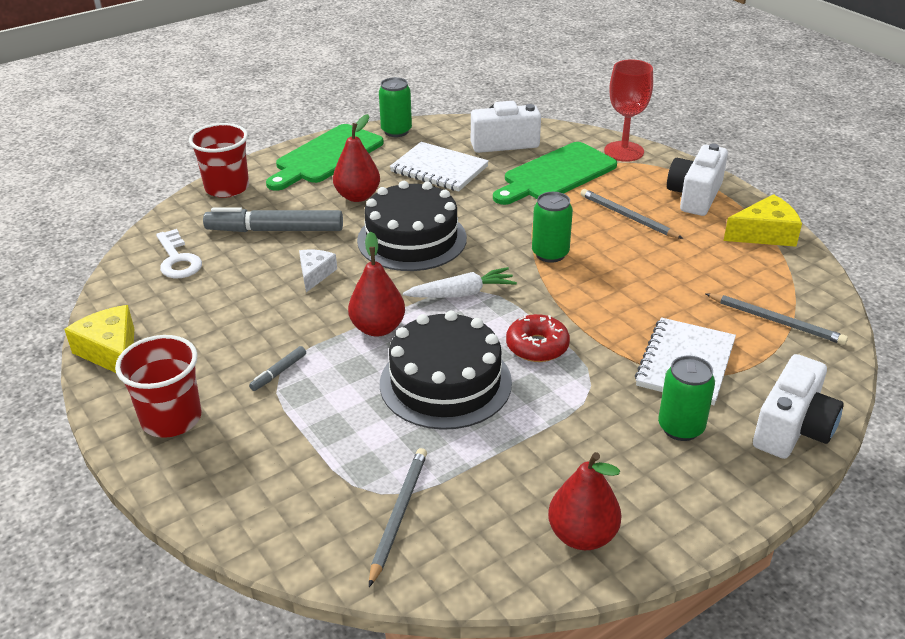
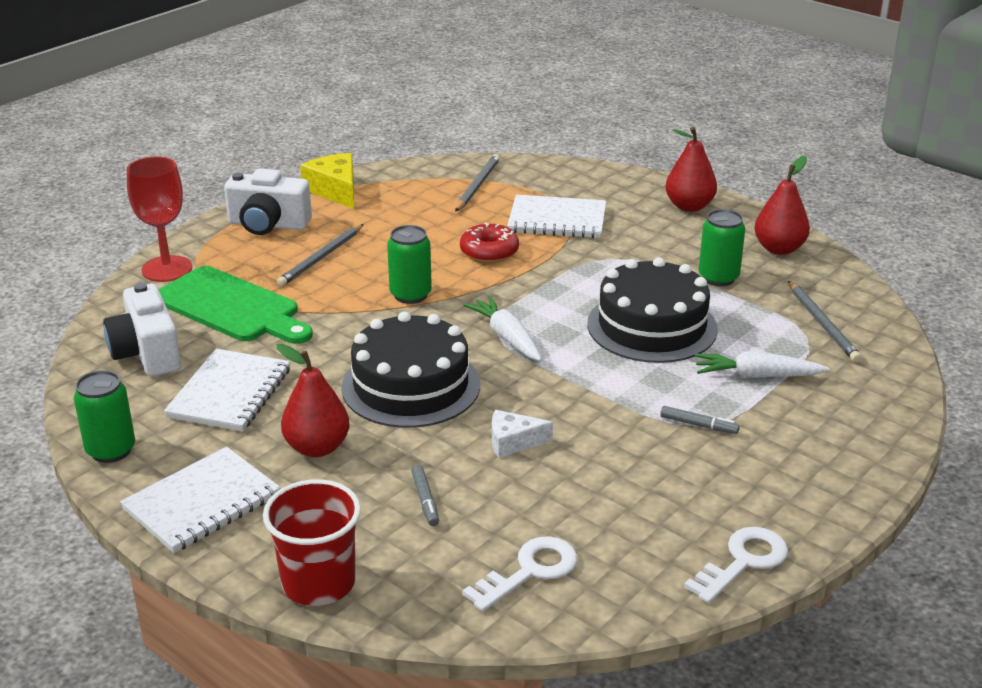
camera: 105 degrees left, 5 degrees down
yellow cheese [64,305,134,373] -> white key [684,527,788,603]
red cup [115,335,202,438] -> none
grey marker [203,207,343,232] -> grey marker [411,465,439,526], size x0.43
green cutting board [266,124,384,191] -> white notebook [120,447,281,553]
red pear [348,232,405,337] -> red pear moved to [665,127,717,212]
grey pencil [369,448,427,587] -> grey pencil turned 105 degrees counterclockwise [788,281,861,362]
red donut [506,314,570,362] -> red donut moved to [460,223,519,263]
green can [658,356,715,441] -> green can moved to [699,209,745,286]
white camera [753,354,844,459] -> none
none -> white carrot [695,352,830,378]

